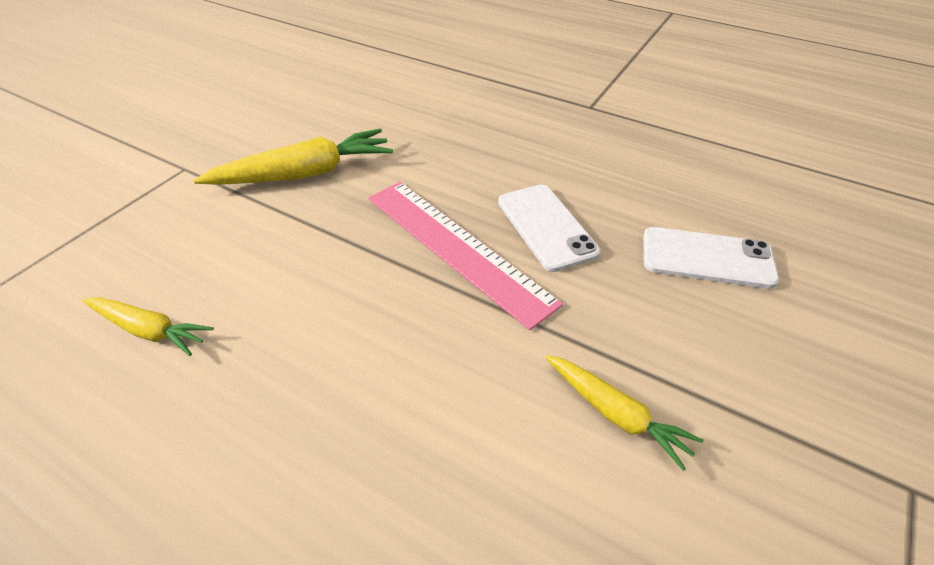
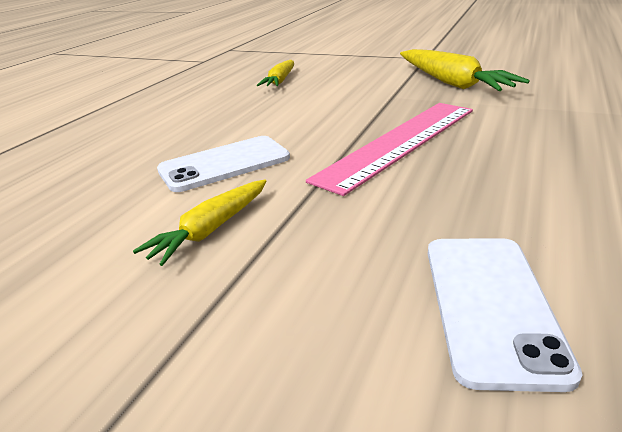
camera: 85 degrees right, 15 degrees down
white phone [498,184,601,272] -> white phone moved to [157,136,290,192]

